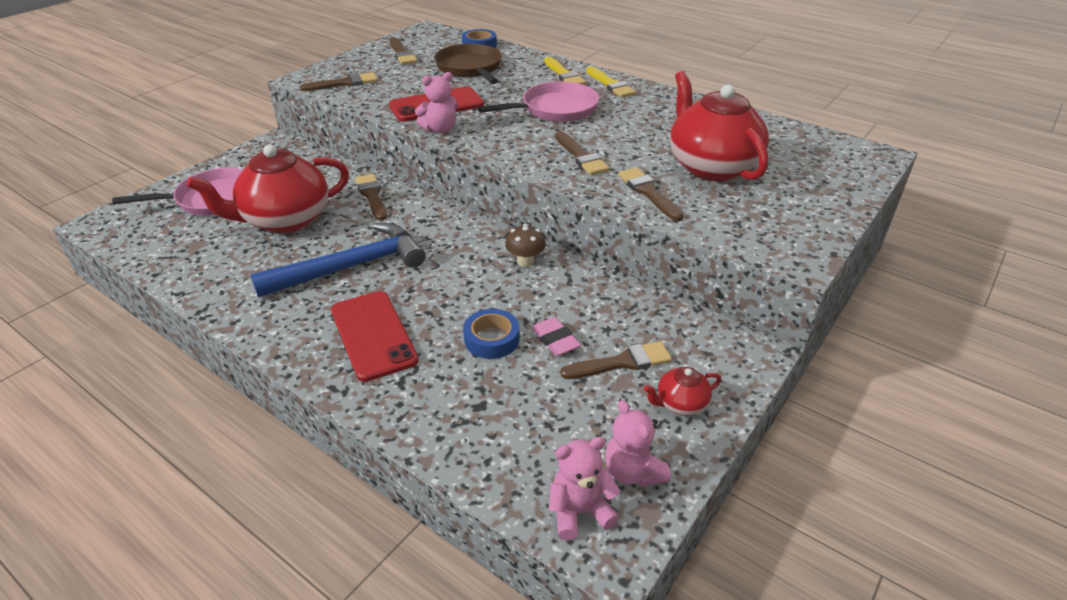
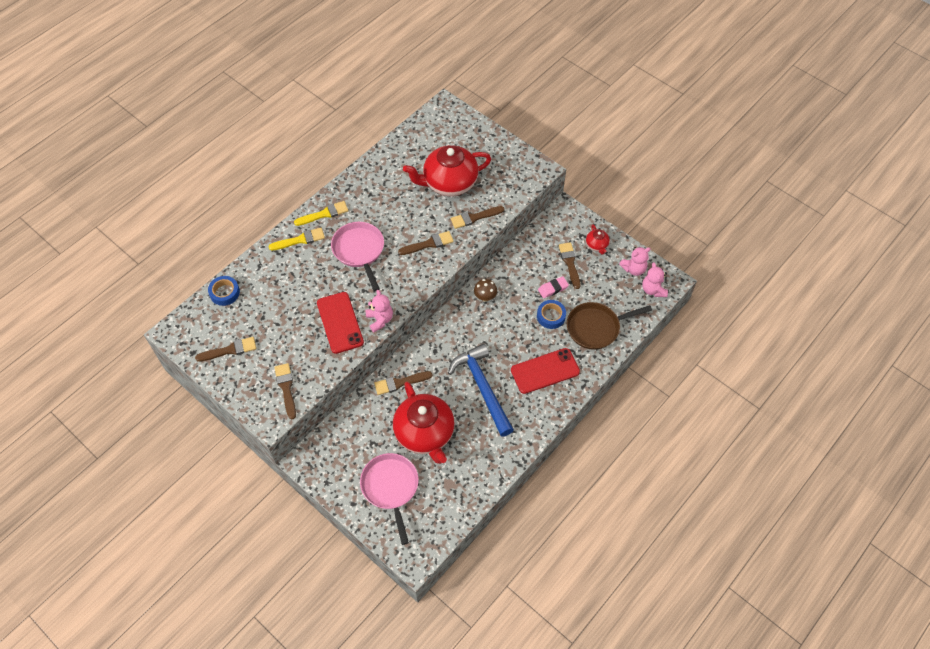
camera: 85 degrees left, 20 degrees up
brown pan [434,44,502,84] -> brown pan moved to [567,302,652,350]

